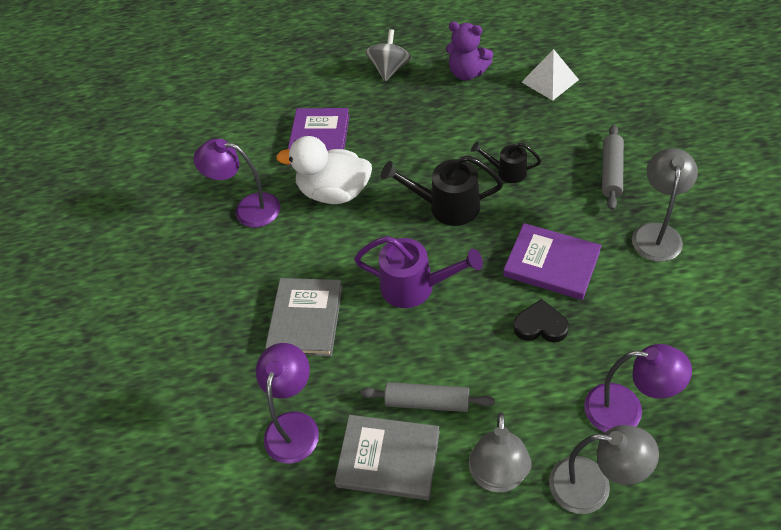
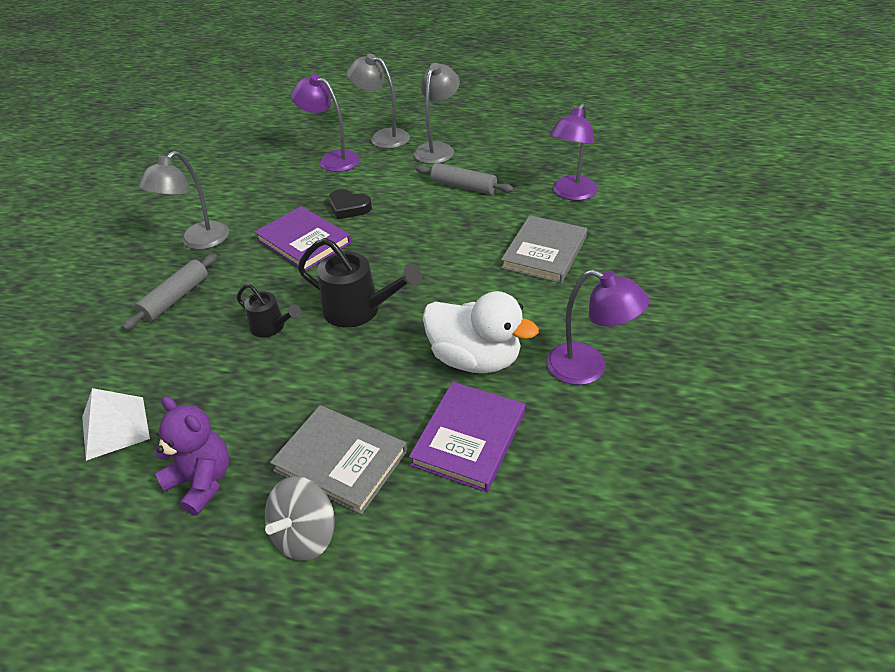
camera: 165 degrees left, 10 degrees down
grey book [334,415,440,500] -> grey book moved to [270,405,407,515]
purple watering can [354,236,483,308] -> none

